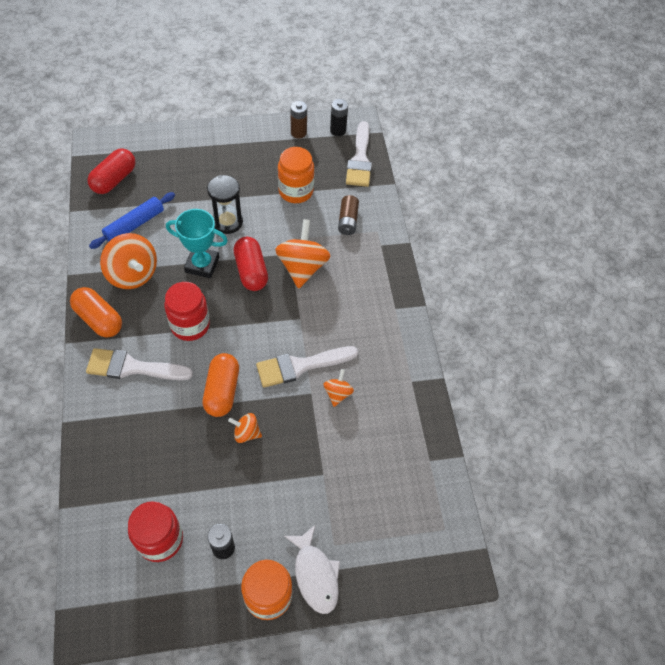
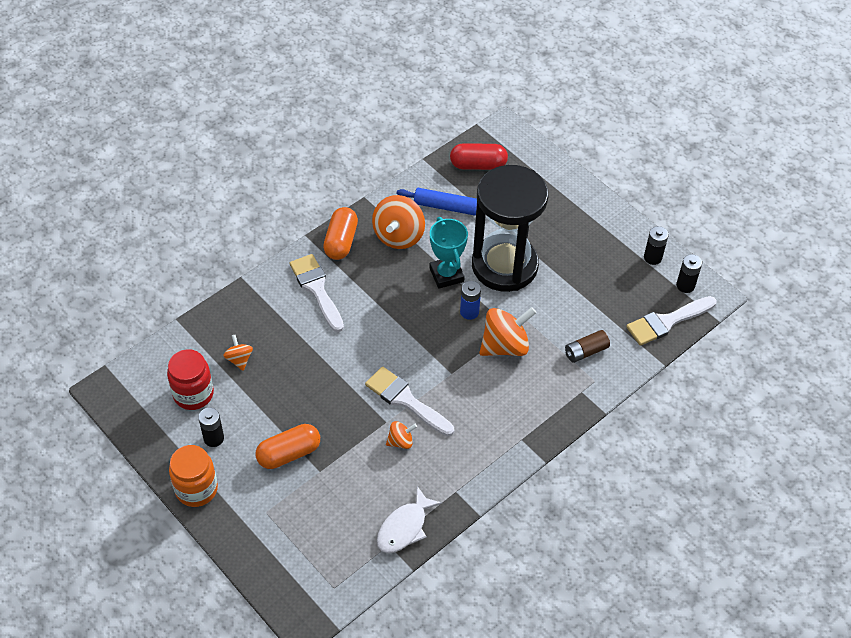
camera: 60 degrees right, 5 degrees down
red jar [164,282,210,341] -> none
orange capsule [203,353,239,417] -> orange capsule moved to [255,424,320,469]
black hourglass [207,175,243,234] -> black hourglass [472,165,548,292], size x2.08
orange spinning top [228,413,262,443] -> orange spinning top moved to [223,335,253,371]
red capsule [234,237,268,291] -> blue battery [460,281,481,320]
orange jar [278,147,314,203] -> none
white fish [284,525,340,614] -> white fish moved to [377,486,442,553]
brown battery [291,101,307,138] -> black battery [644,226,669,265]

